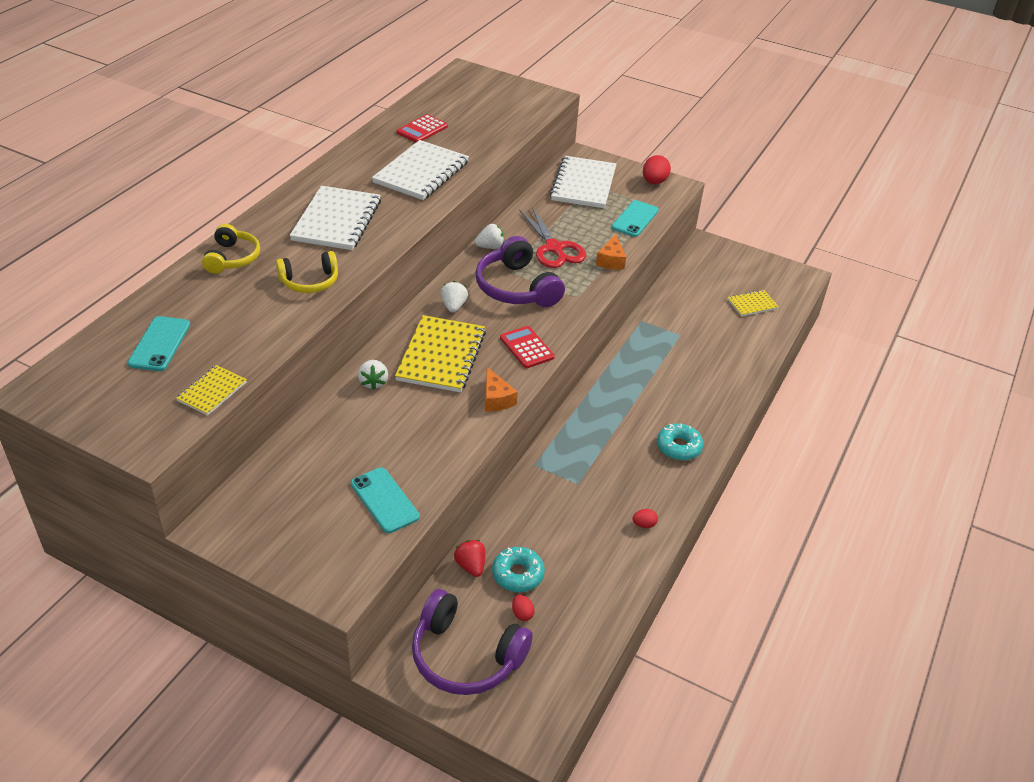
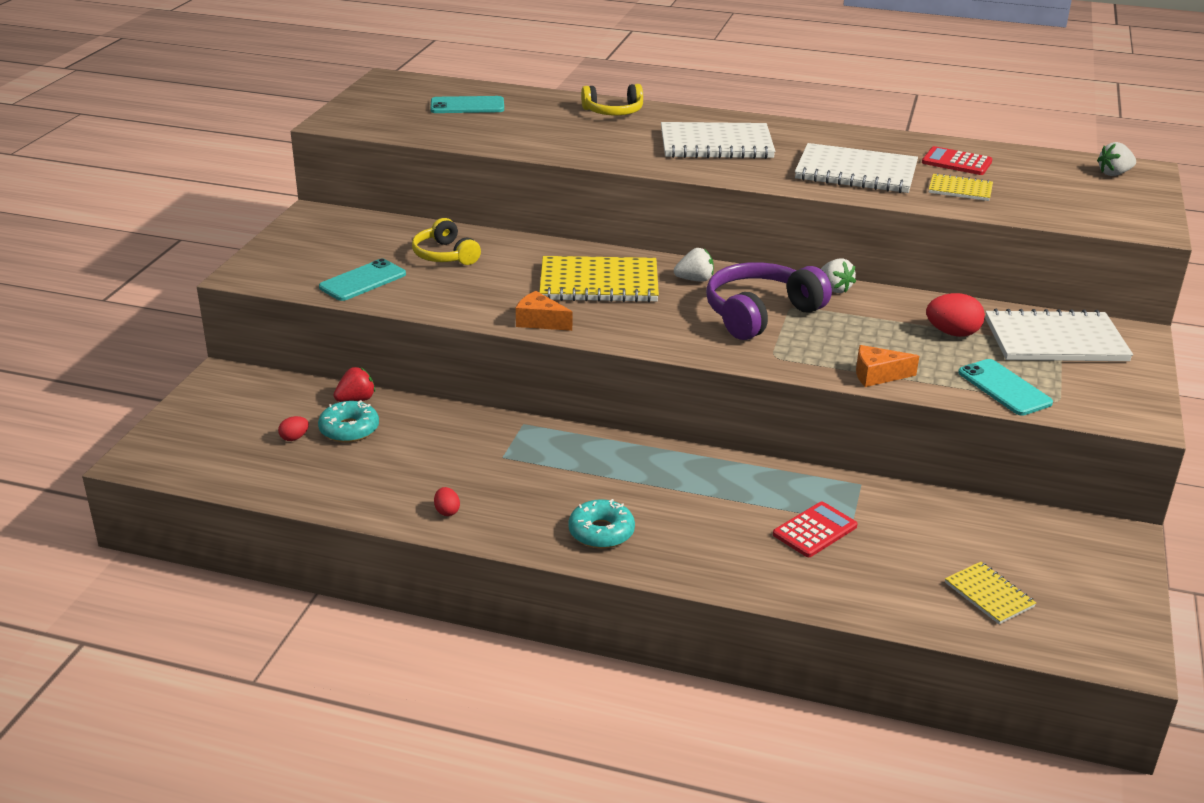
camera: 80 degrees right, 10 degrees down
yellow notebook [176,365,247,416] -> yellow notebook moved to [929,173,993,201]
yellow headphones [276,251,338,293] -> yellow headphones moved to [412,218,481,265]
white strawberry [358,360,388,390] -> white strawberry moved to [1097,142,1136,176]
purple headphones [412,589,533,695] -> none
orange cheese [485,367,518,412] -> orange cheese turned 60 degrees clockwise [516,291,572,331]
red calculator [500,326,555,368] -> red calculator moved to [773,502,858,557]
red scissors [519,207,586,268] -> none
turquoise phone [612,200,659,237] -> turquoise phone turned 45 degrees clockwise [958,359,1053,415]
red egg [643,155,671,184] -> red egg moved to [926,293,985,337]

